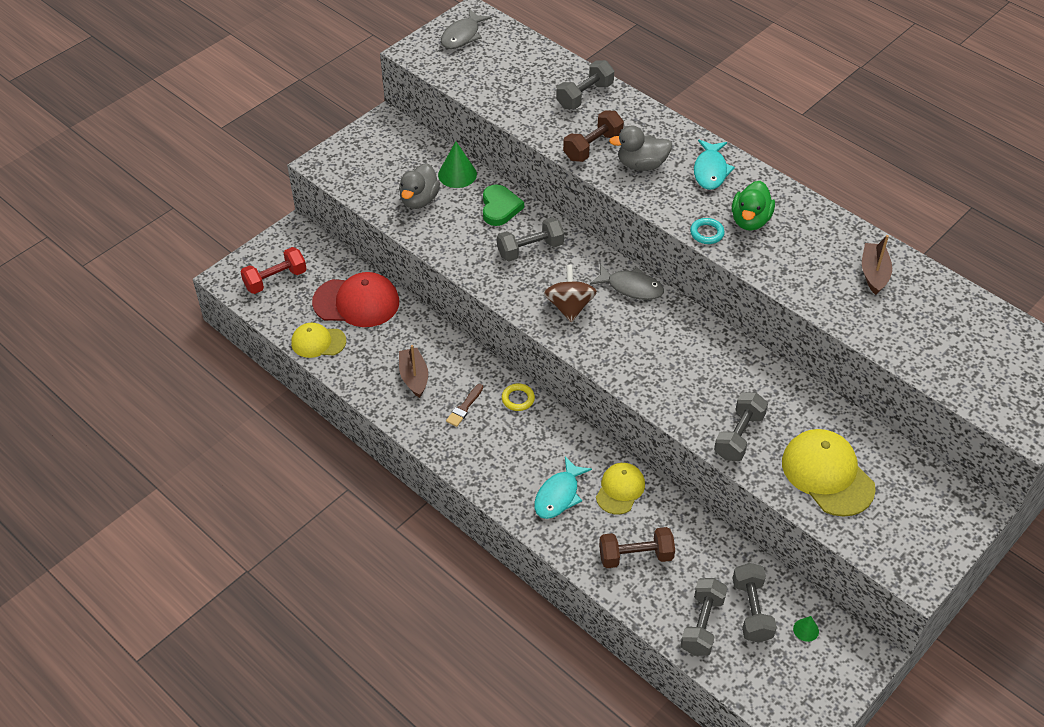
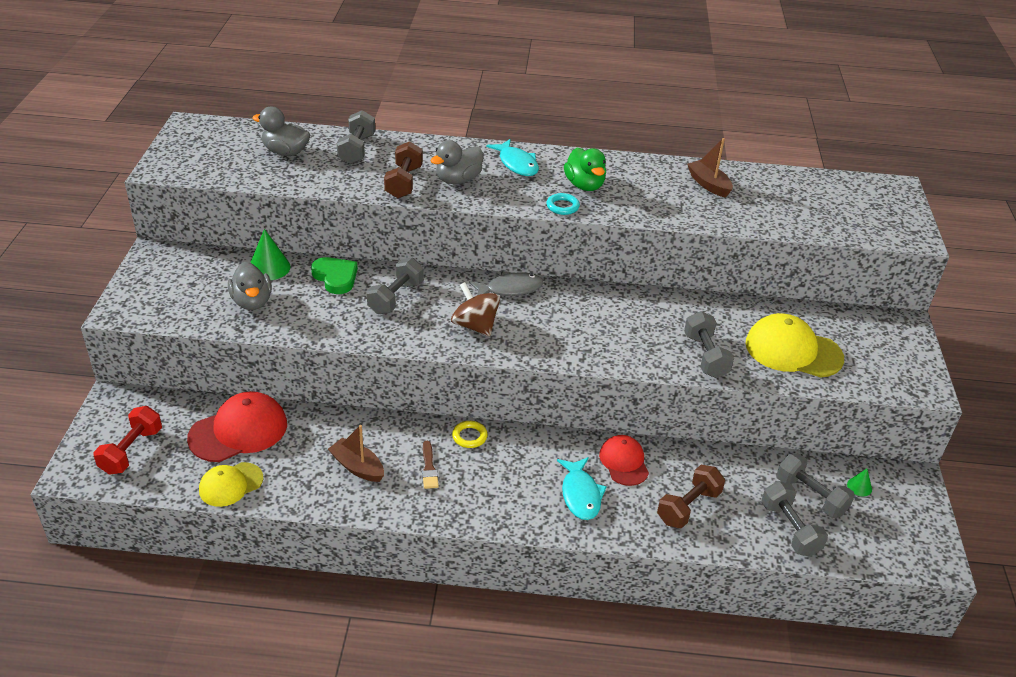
camera: 40 degrees left, 10 degrees down
grey fish [441,9,492,49] -> none
yellow cap [596,463,645,514] -> red cap [599,435,649,486]
none -> grey duck [253,107,310,156]

